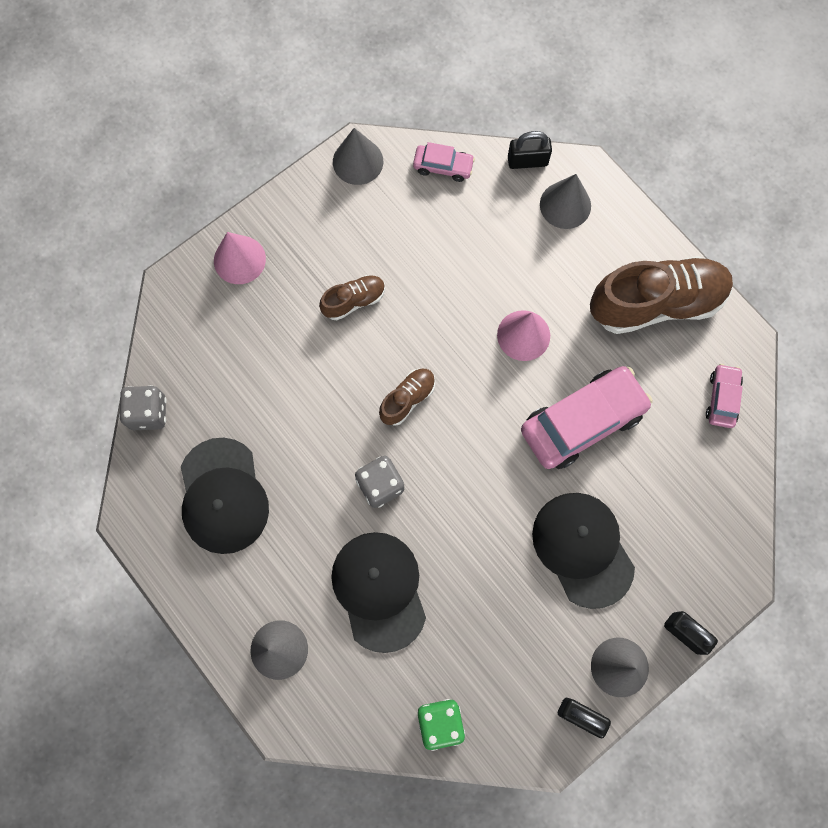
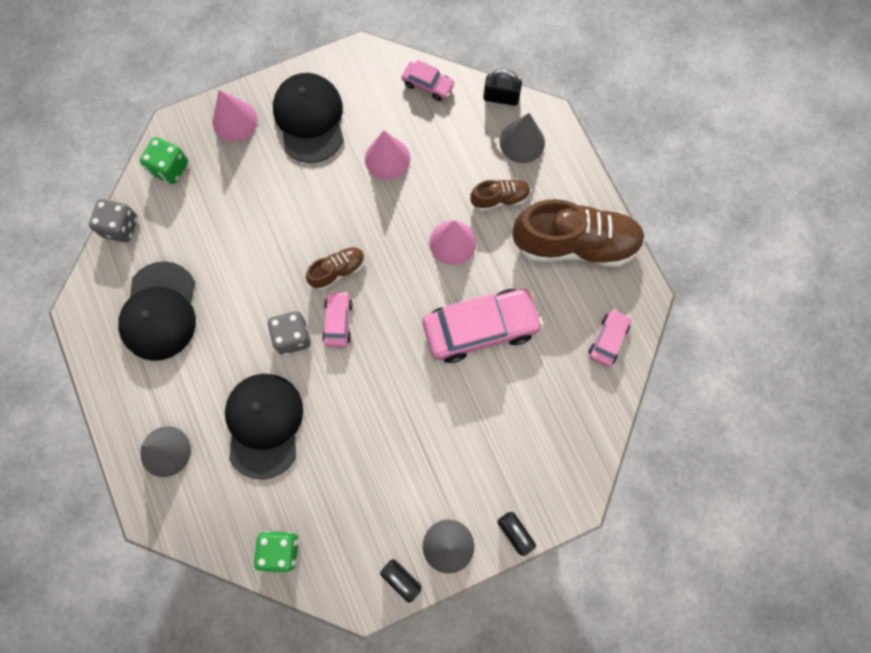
camera: 15 degrees right, 0 degrees up
brown shoe [319,275,385,320] -> brown shoe moved to [470,179,531,211]
grey cone [333,128,383,185] -> none
black cap [532,493,635,609] -> black cap moved to [273,73,344,163]
none -> green dice [140,137,188,184]
none -> pink car [322,291,353,348]
none -> pink cone [365,130,410,180]

